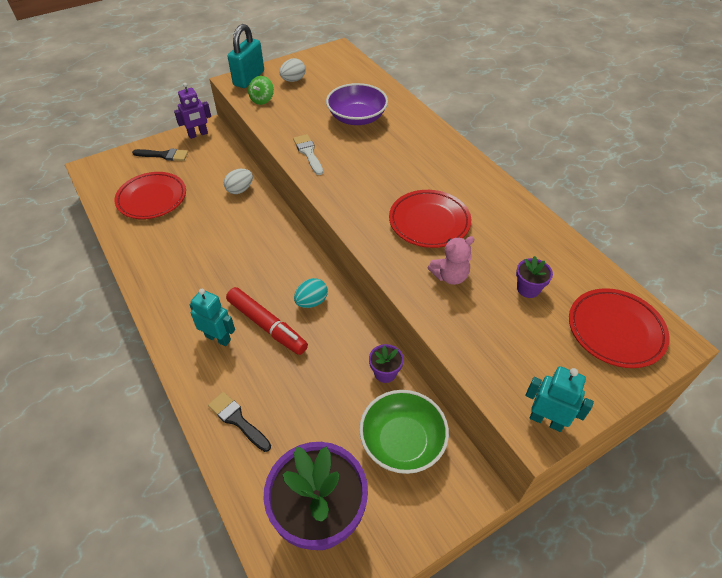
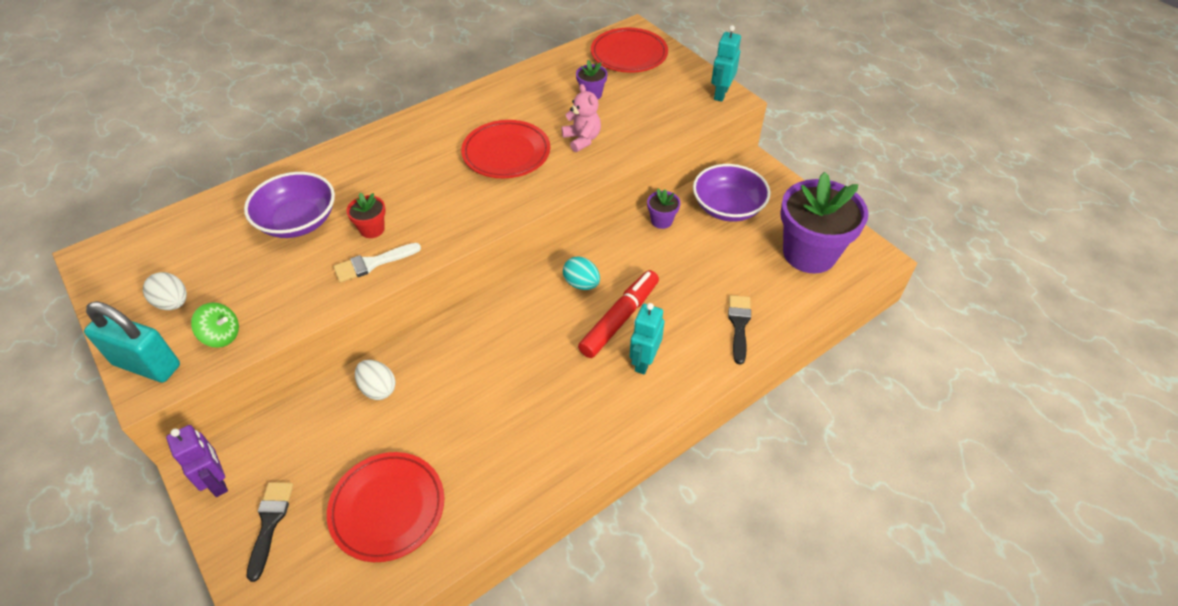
camera: 95 degrees left, 0 degrees up
black brush [208,392,271,452] -> black brush turned 150 degrees clockwise [728,295,751,364]
green bowl [359,390,449,474] -> purple bowl [693,164,770,222]
none -> red flower pot [346,193,386,238]

